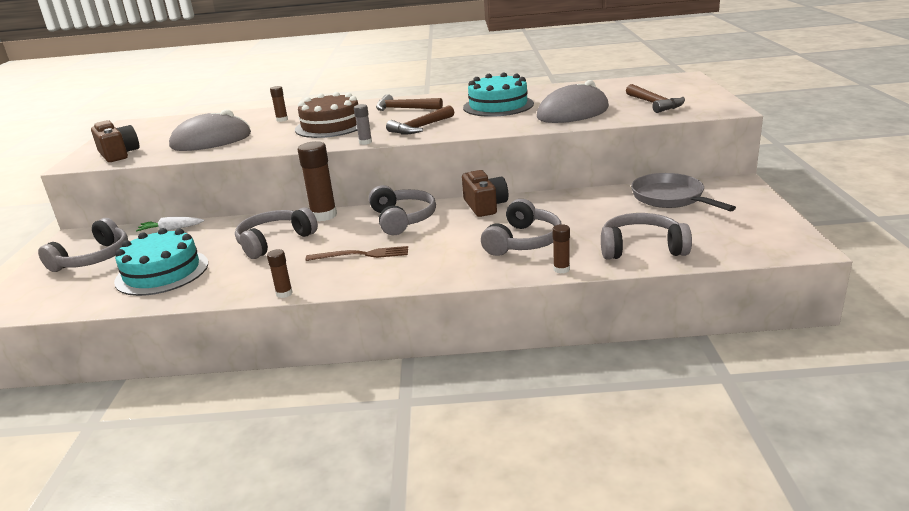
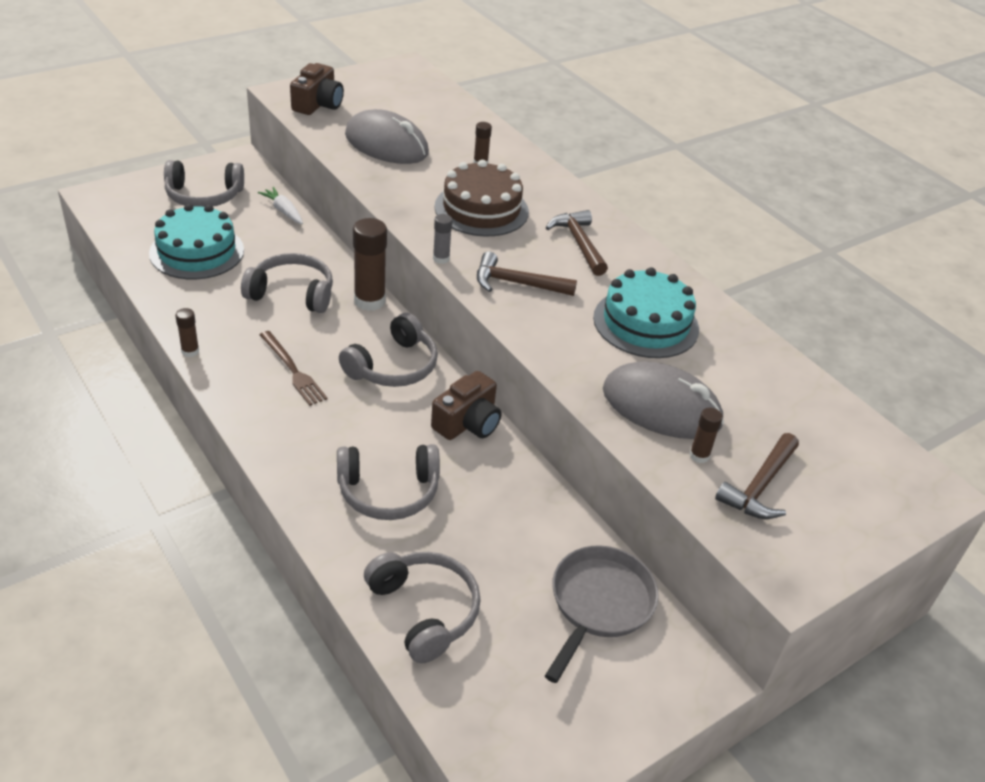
camera: 50 degrees right, 15 degrees up
brown glue stick [552,224,570,274] -> brown glue stick moved to [689,408,723,463]

